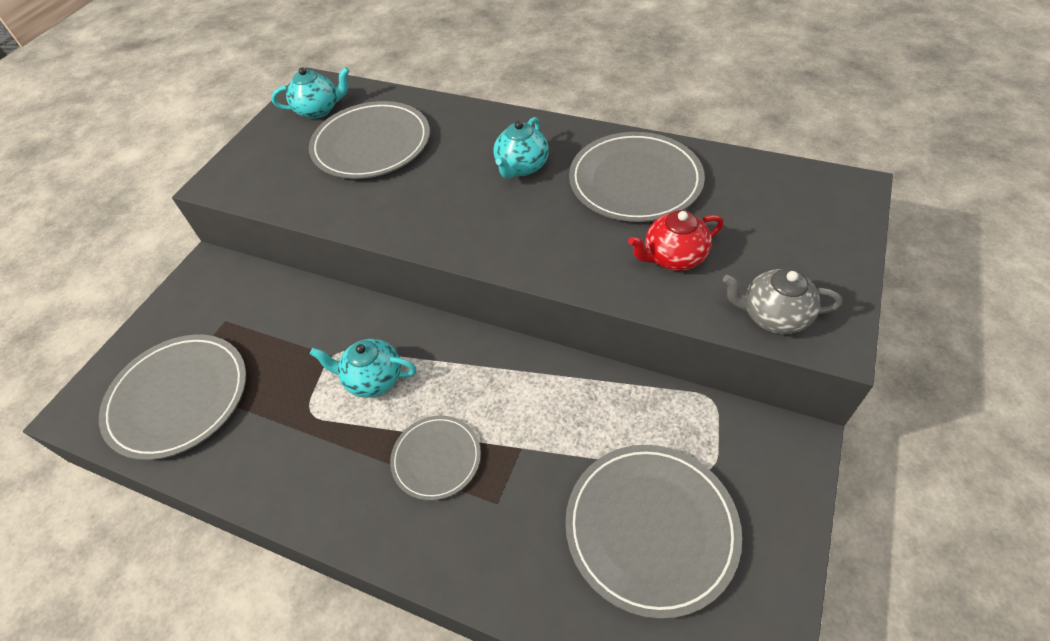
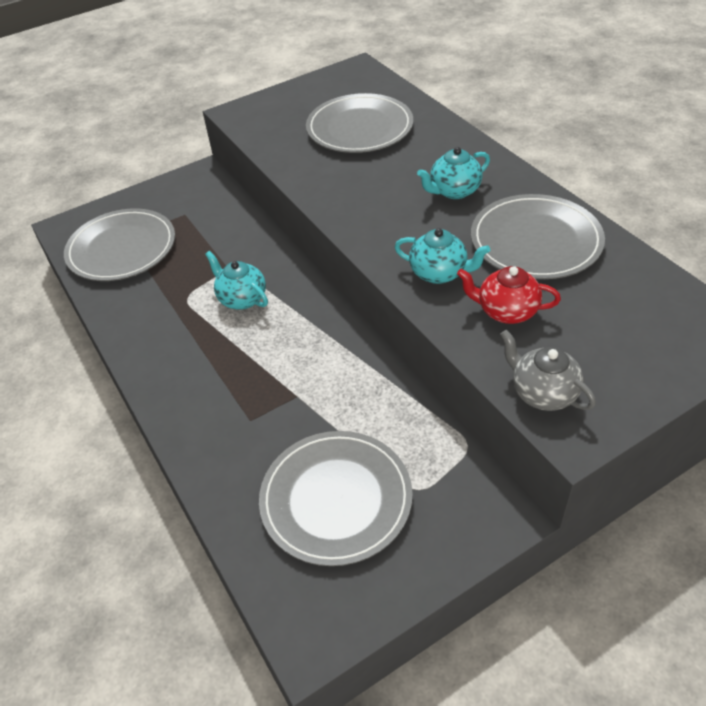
camera: 35 degrees right, 5 degrees down
turquoise teapot [271,67,350,119] -> turquoise teapot moved to [395,228,490,284]
grey plate [390,416,481,500] -> none

